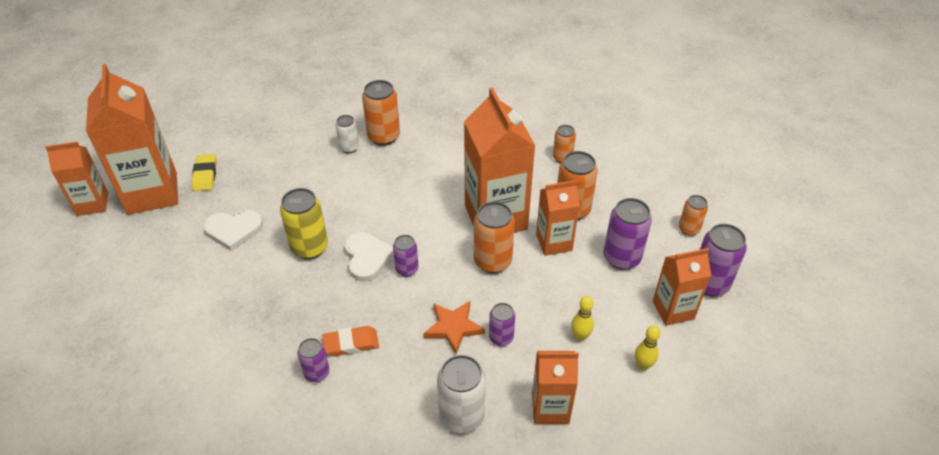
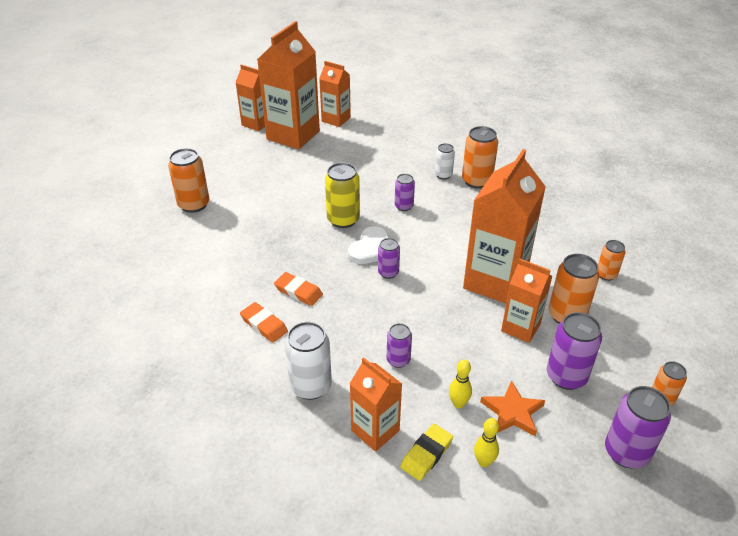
camera: 45 degrees right, 5 degrees down
yellow eraser [192,154,217,191] -> yellow eraser moved to [400,424,453,481]
white heart [203,210,263,251] -> none
purple can [298,338,330,382] -> purple can moved to [395,174,415,211]
orange star [423,301,485,354] -> orange star moved to [480,380,545,437]
orange can [474,202,515,273] -> orange can moved to [168,148,209,213]
orange carton [653,248,711,326] -> orange carton moved to [319,61,351,127]
none -> orange eraser [240,302,288,343]

